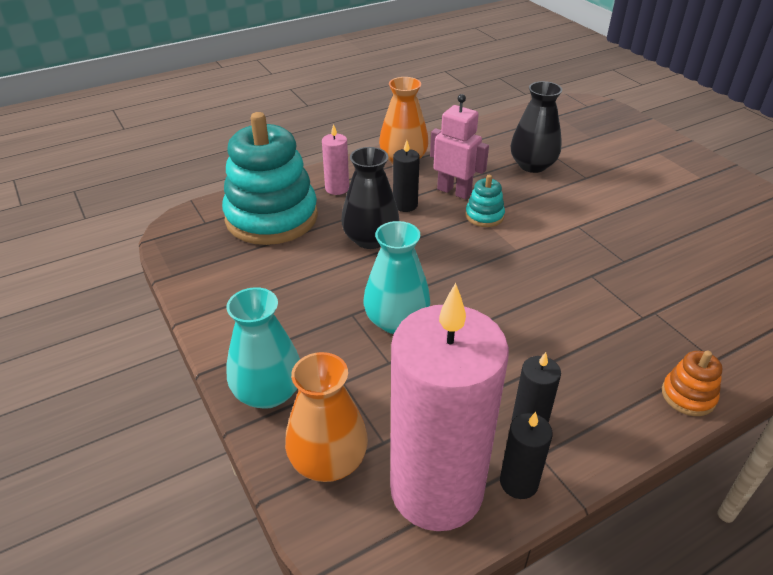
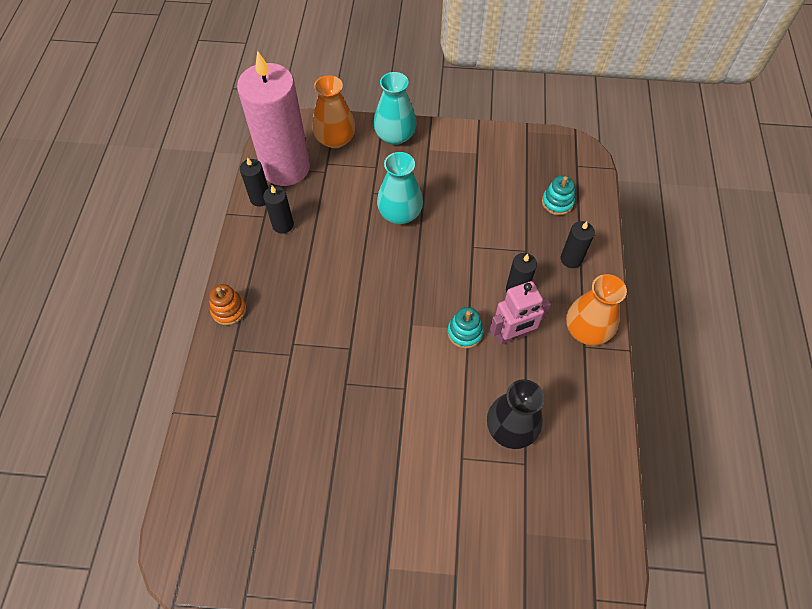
camera: 125 degrees right, 20 degrees up
turquoise stacking toy [222,112,318,245] -> turquoise stacking toy [542,176,575,215], size x0.42
pink candle [322,124,349,195] -> black candle [561,221,595,268]
black vase [341,147,399,249] -> none

